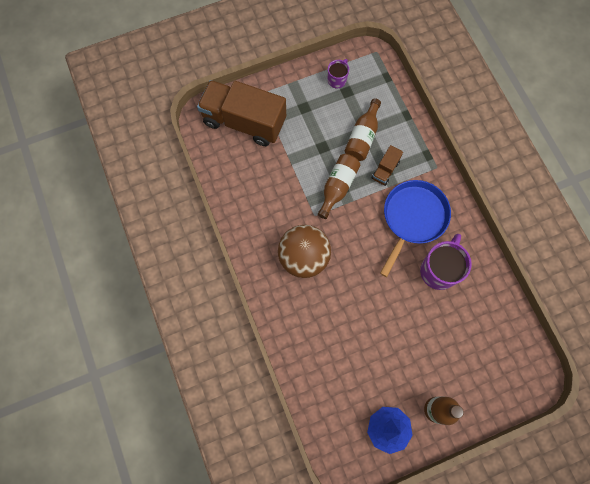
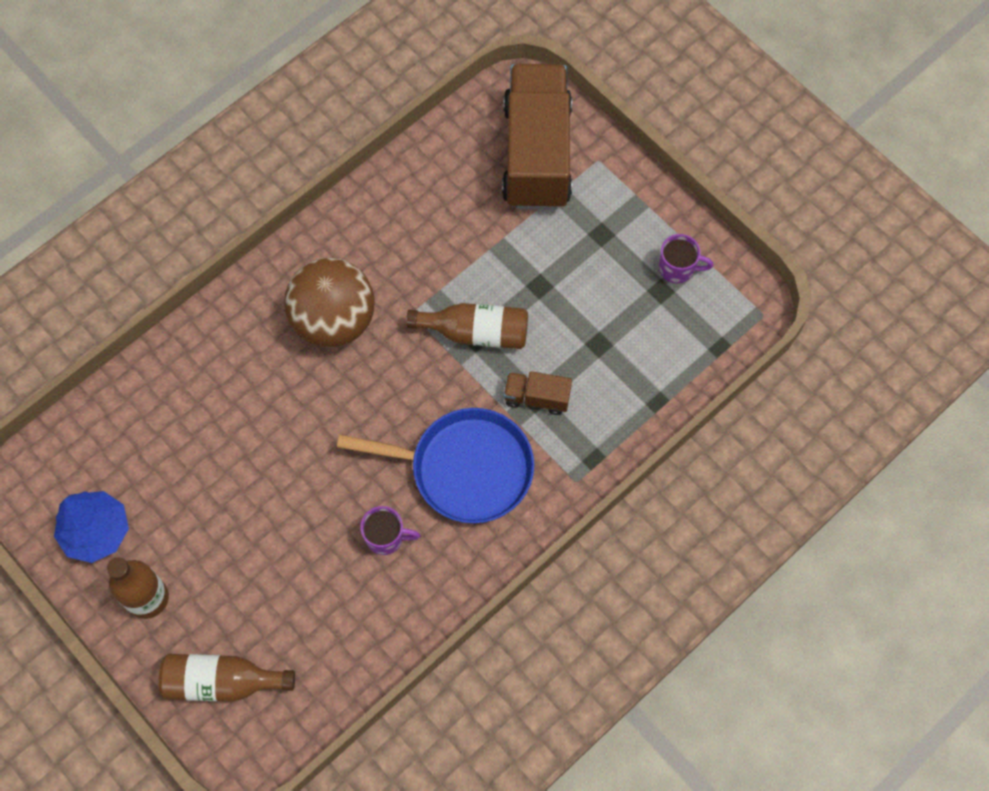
camera: 70 degrees right, 5 degrees down
brown bottle [345,98,381,161] -> brown bottle moved to [159,654,295,702]
purple mug [420,234,472,290] -> purple mug [360,506,420,555], size x0.56

